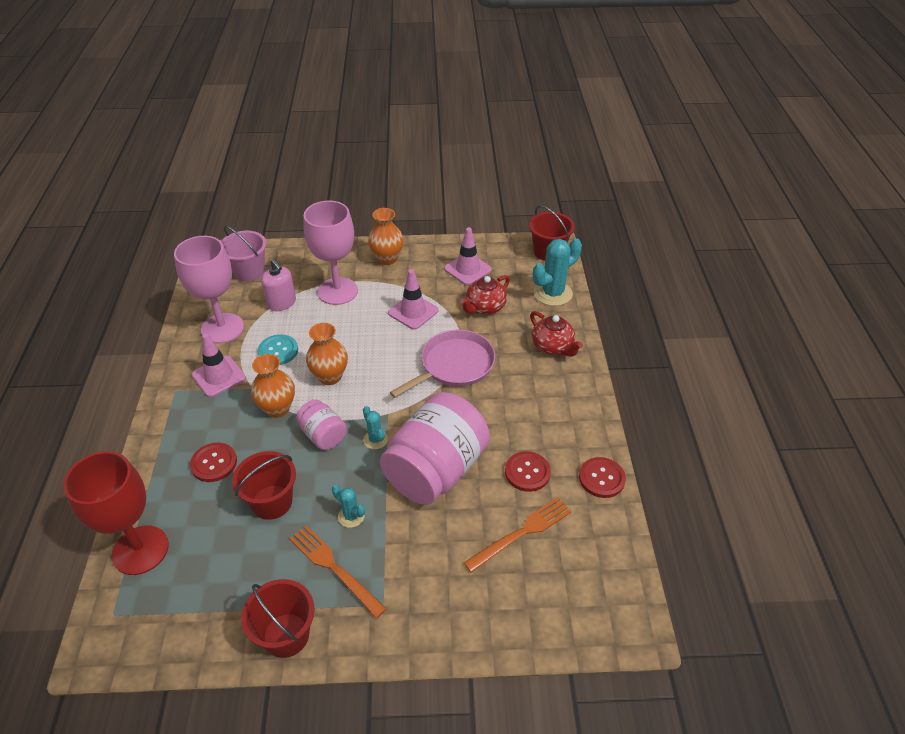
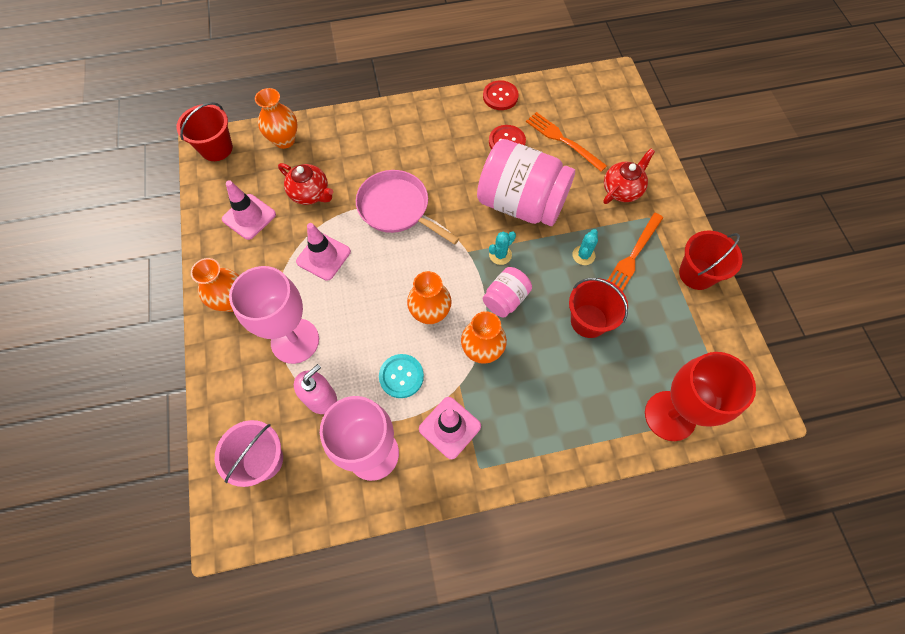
camera: 100 degrees left, 20 degrees up
red button [190,443,237,482] -> none
red teapot [530,311,583,357] -> red teapot moved to [603,149,655,204]
turquoise cactus [533,238,582,306] -> orange vase [255,88,297,149]

